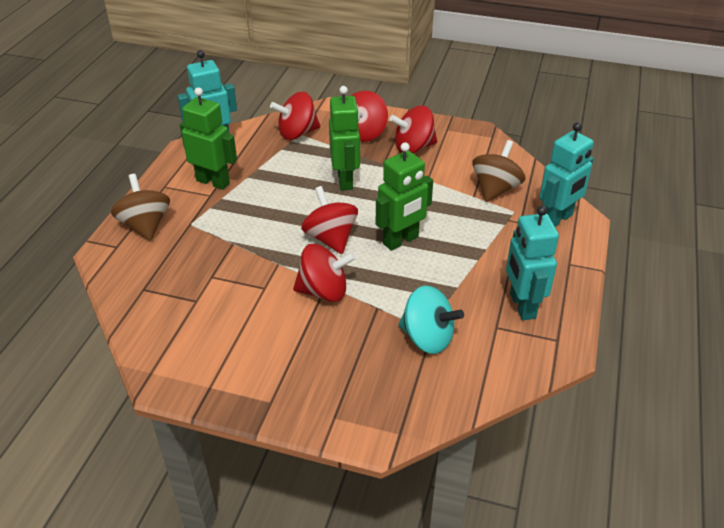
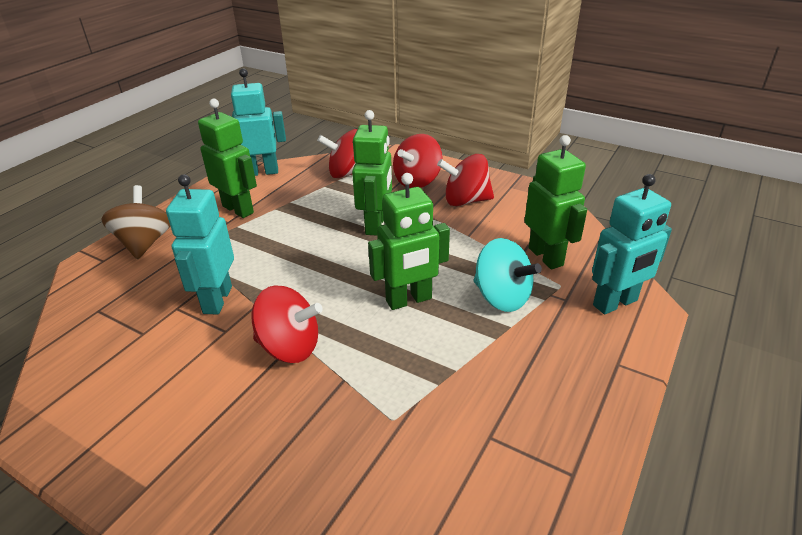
camera: 15 degrees right, 5 degrees down
red spinning top [301,186,358,254] -> none
turquoise spinning top [399,286,464,354] -> turquoise spinning top moved to [474,238,542,312]
brown spinning top [473,140,525,202] -> green robot [524,135,587,269]
turquoise robot [506,205,559,320] -> turquoise robot moved to [166,174,234,315]

